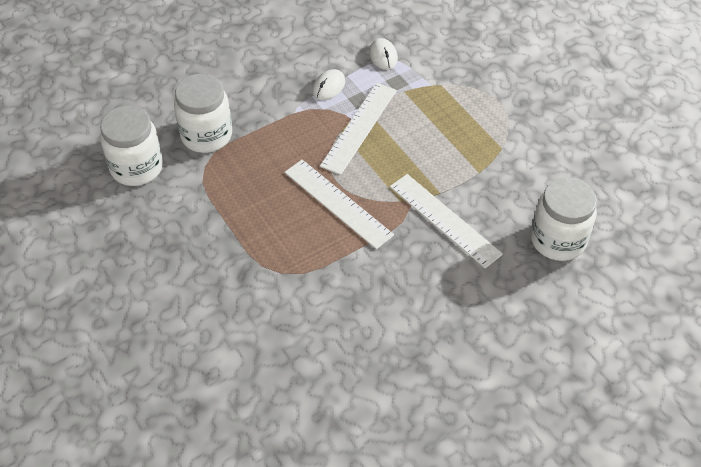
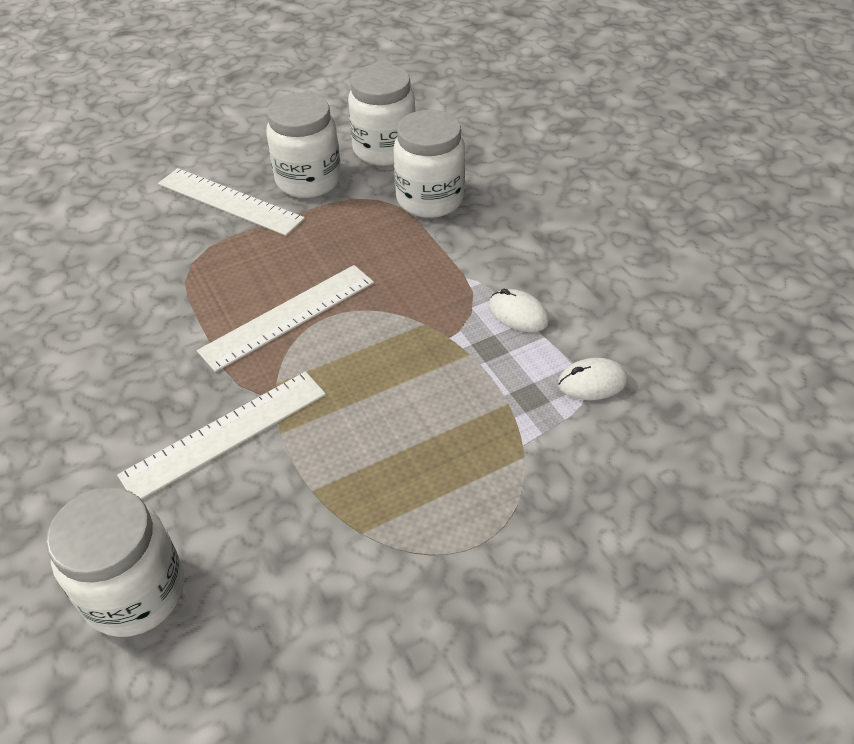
camera: 95 degrees right, 5 degrees down
white ruler [320,83,397,175] -> white ruler moved to [158,168,305,236]
none -> white jar [266,93,341,198]

